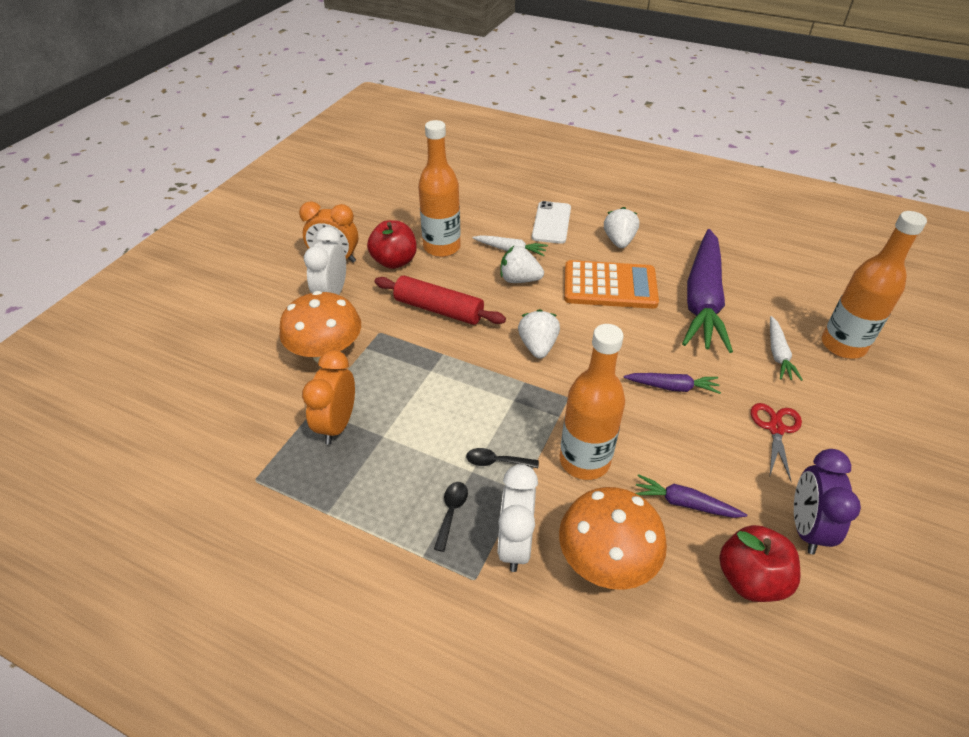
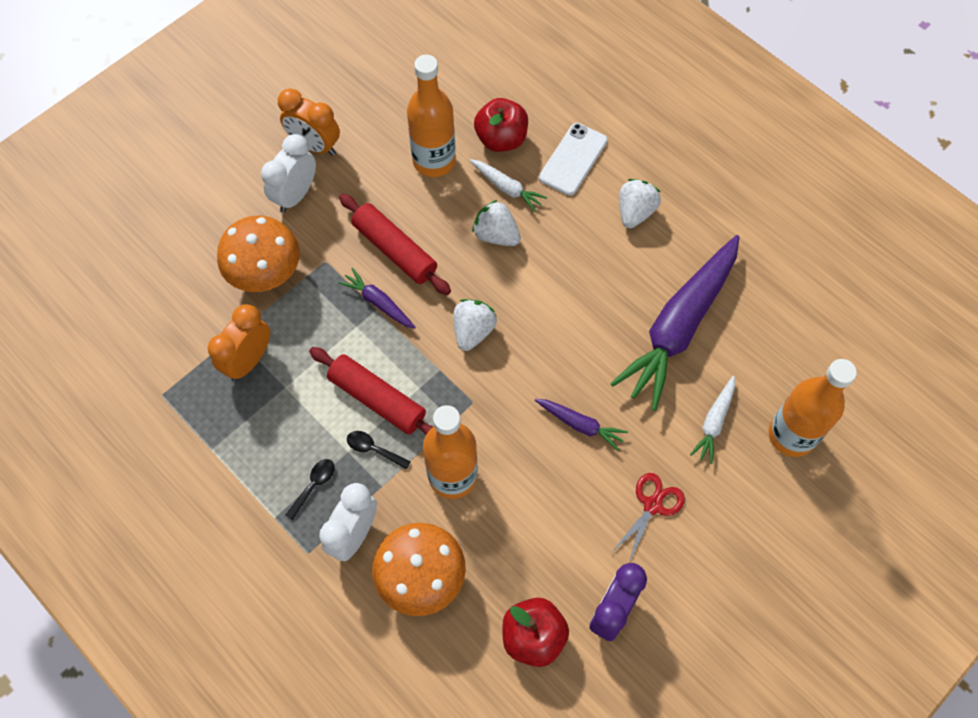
camera: 20 degrees right, 20 degrees up
red apple [367,220,417,269] -> red apple moved to [474,98,528,152]
orange calculator [564,260,659,309] -> none
purple carrot [636,474,747,518] -> purple carrot moved to [338,268,416,329]
none -> red rolling pin [309,347,434,435]

